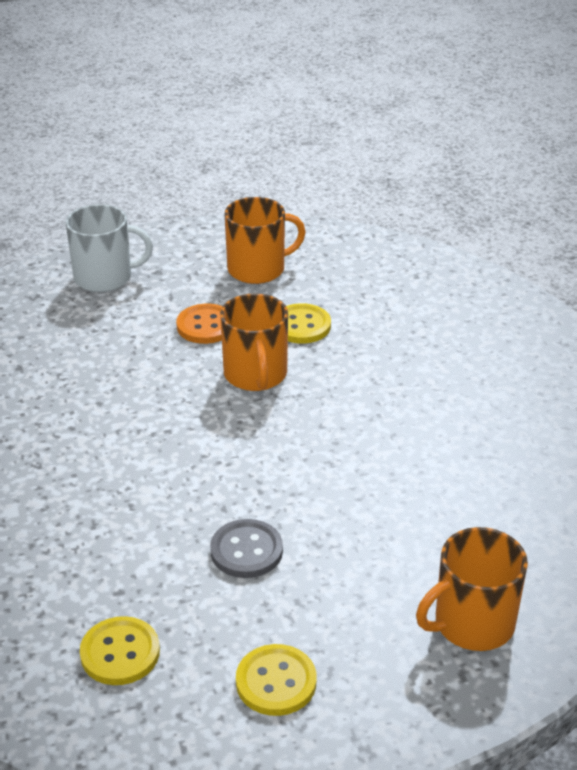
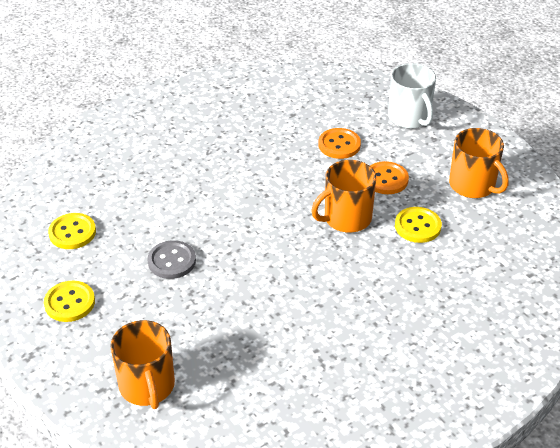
camera: 70 degrees right, 5 degrees up
orange mug [416,527,528,651] -> orange mug turned 150 degrees counterclockwise [110,320,175,409]
none -> orange button [318,128,361,159]

